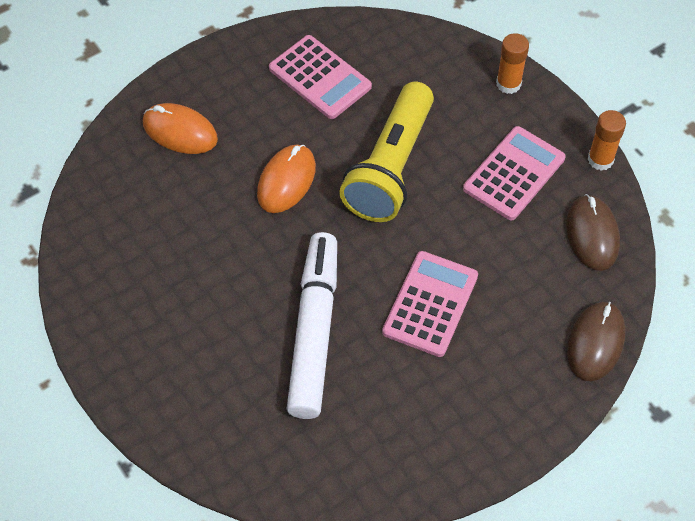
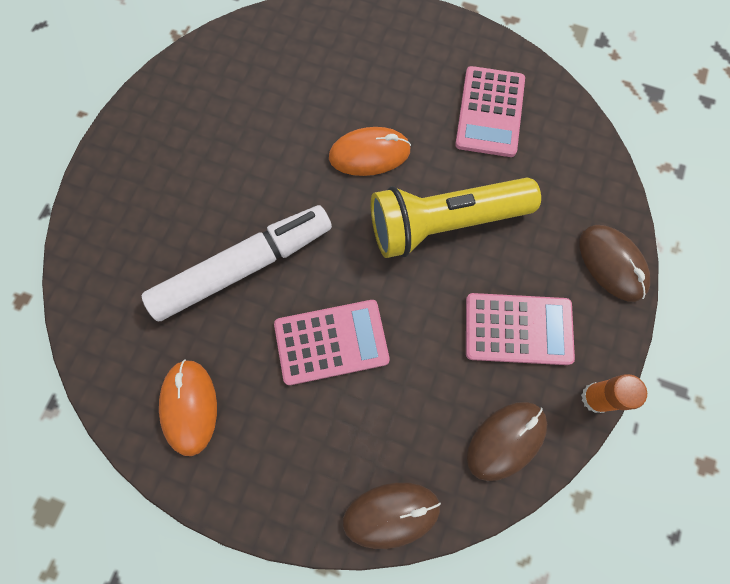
camera: 55 degrees right, 15 degrees up
orange mouse [143,103,218,154] -> orange mouse moved to [159,359,217,456]
orange glue stick [496,33,529,94] -> brown mouse [580,225,650,302]

